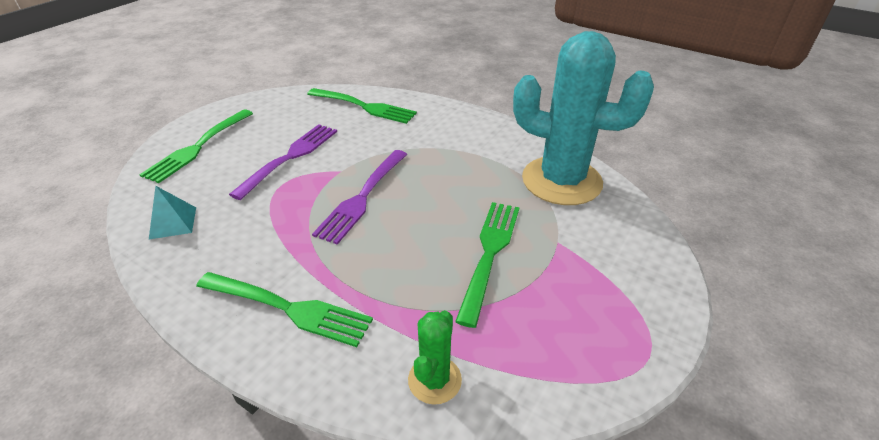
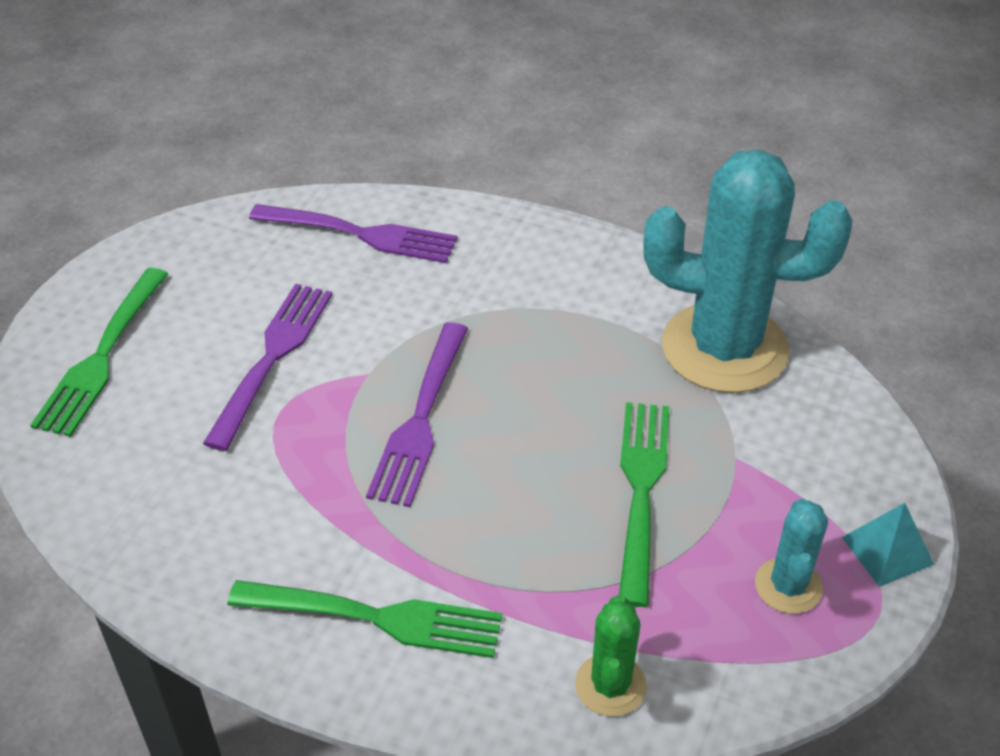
camera: 10 degrees left, 5 degrees up
turquoise pyramid [149,186,196,239] -> turquoise pyramid moved to [842,503,934,587]
green fork [307,88,417,124] -> purple fork [249,204,457,263]
none -> turquoise cactus [755,499,828,614]

